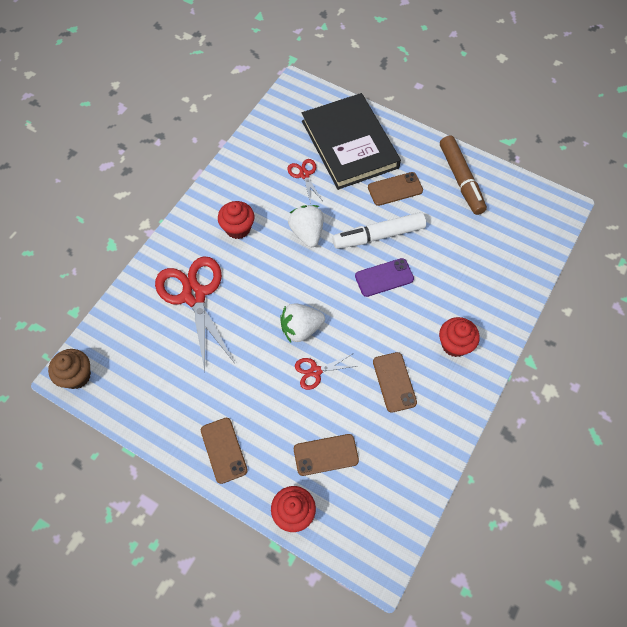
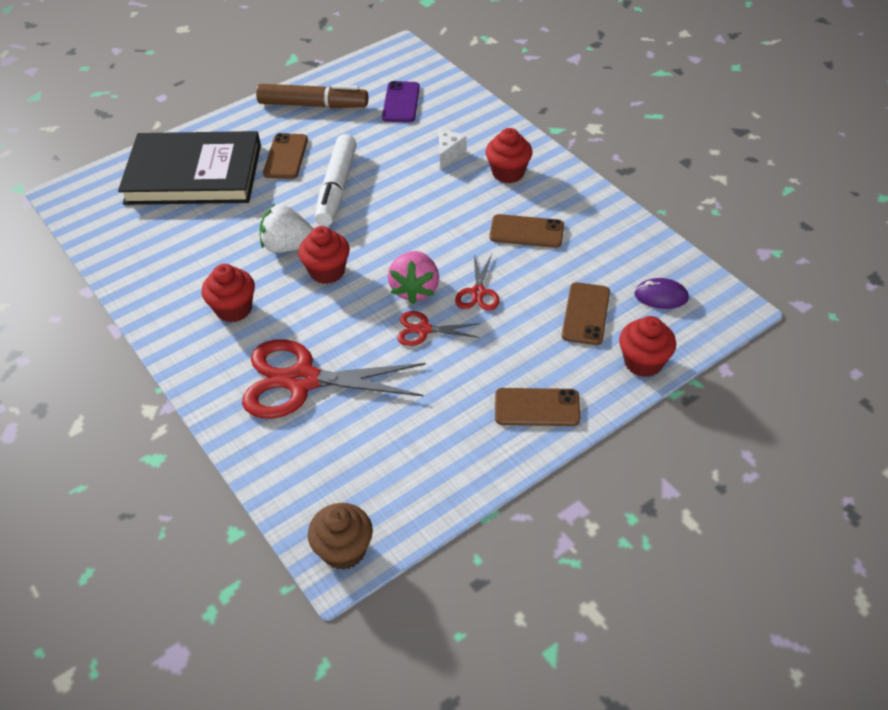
camera: 65 degrees left, 15 degrees down
white strawberry [280,303,325,342] -> pink strawberry [388,251,439,304]
red scissors [288,159,323,204] -> red scissors moved to [397,311,480,346]
purple phone [355,258,414,297] -> purple phone moved to [382,81,420,122]
none -> red cupcake [298,226,350,284]
none -> white cheese [439,130,467,170]
none -> purple mouse [634,278,689,309]

